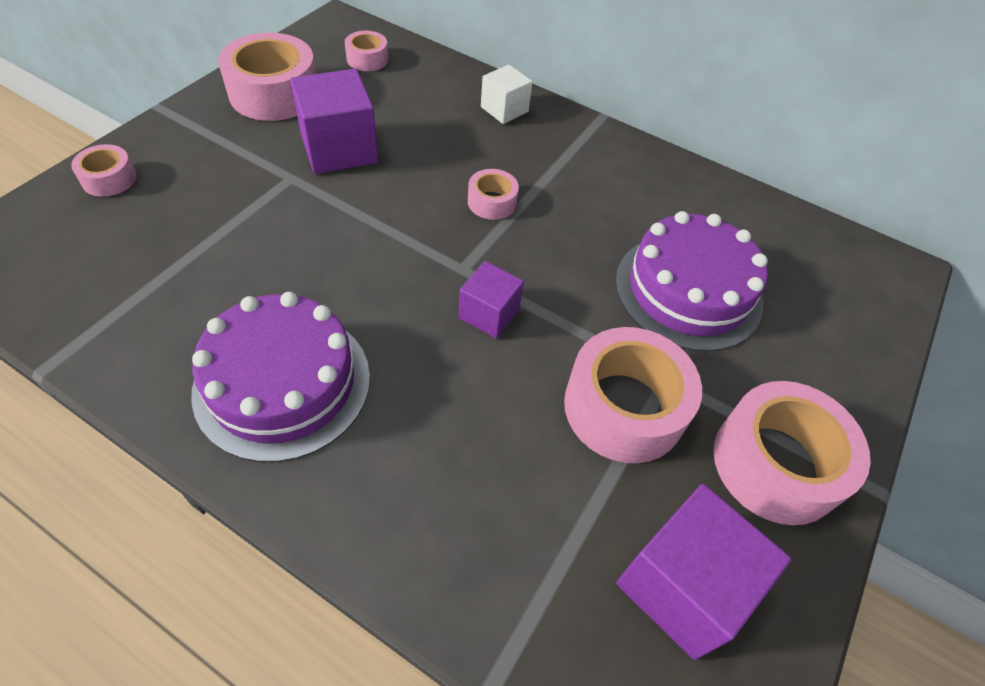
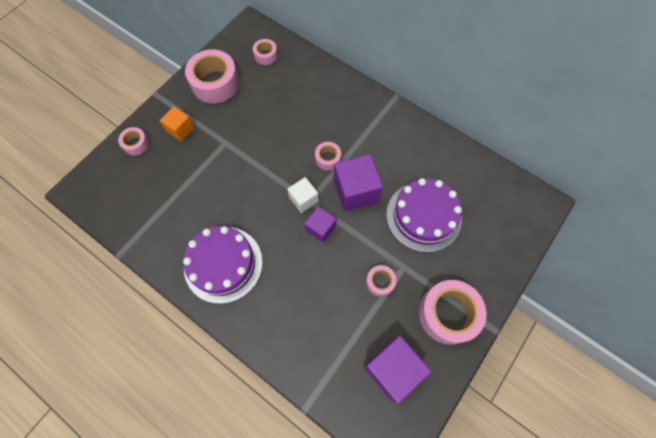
camera: 10 degrees right, 15 degrees up
purple cube [290,69,378,174] -> purple cube moved to [334,154,383,211]
white cube [481,65,532,124] -> white cube moved to [287,177,319,213]
pink tape [564,327,702,463] -> pink tape [366,265,397,297], size x0.50
none -> orange cube [160,106,195,142]

